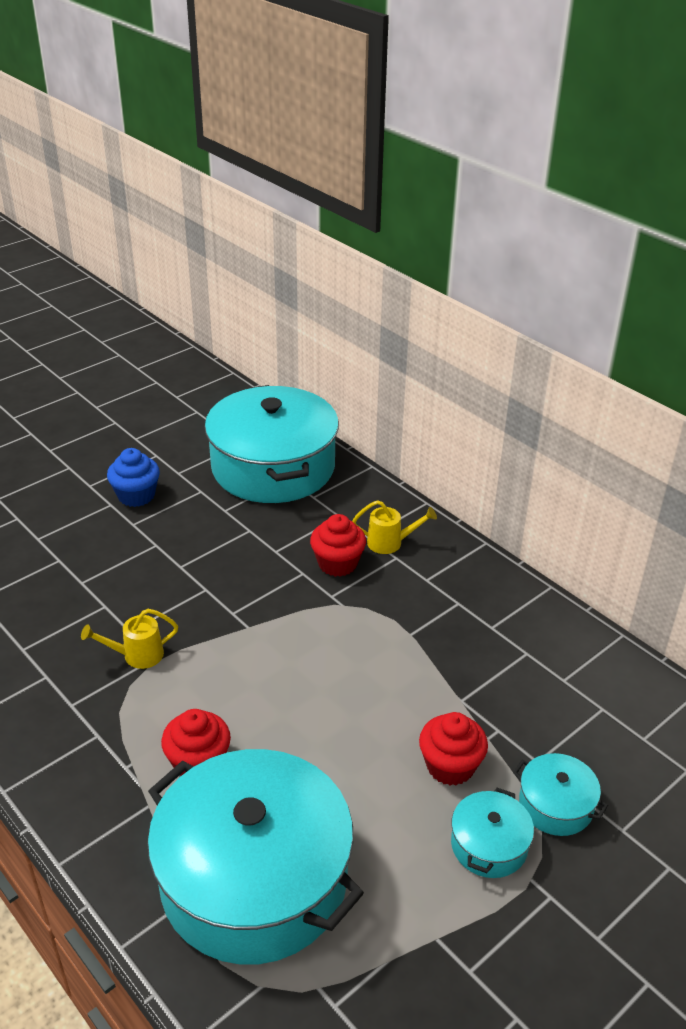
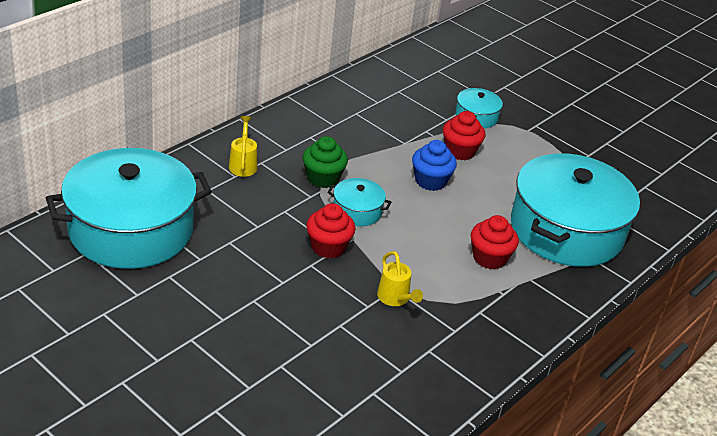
camera: 100 degrees left, 0 degrees up
blue cupcake [107,448,160,507] -> blue cupcake moved to [412,140,457,191]
red cupcake [310,514,366,577] -> red cupcake moved to [306,203,356,258]
turquoise pot [451,788,534,878] -> turquoise pot moved to [327,178,391,226]
none -> green cupcake [303,136,348,188]

